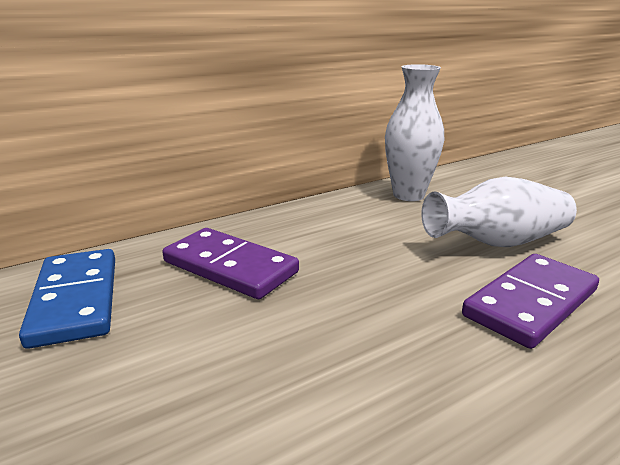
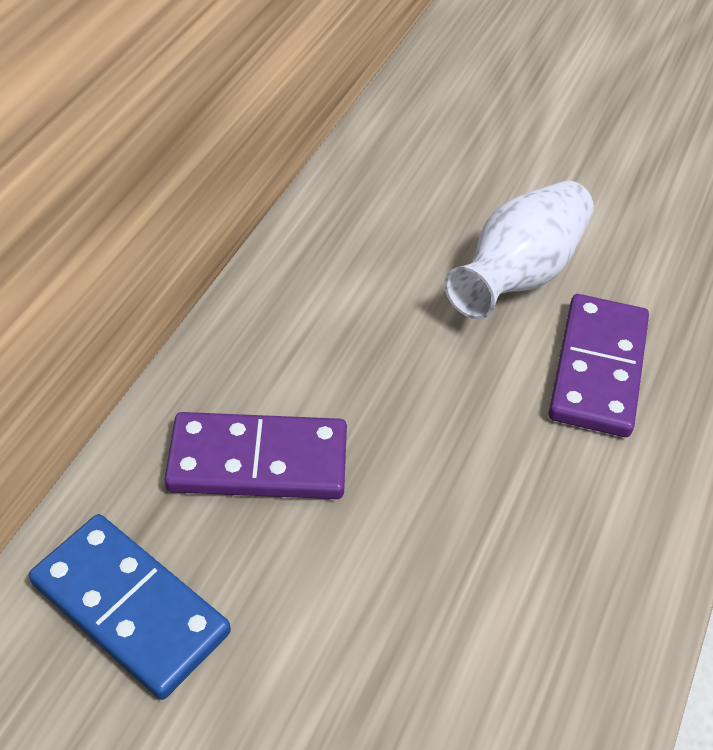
camera: 35 degrees left, 25 degrees up
white vase [385,64,444,201] -> none

